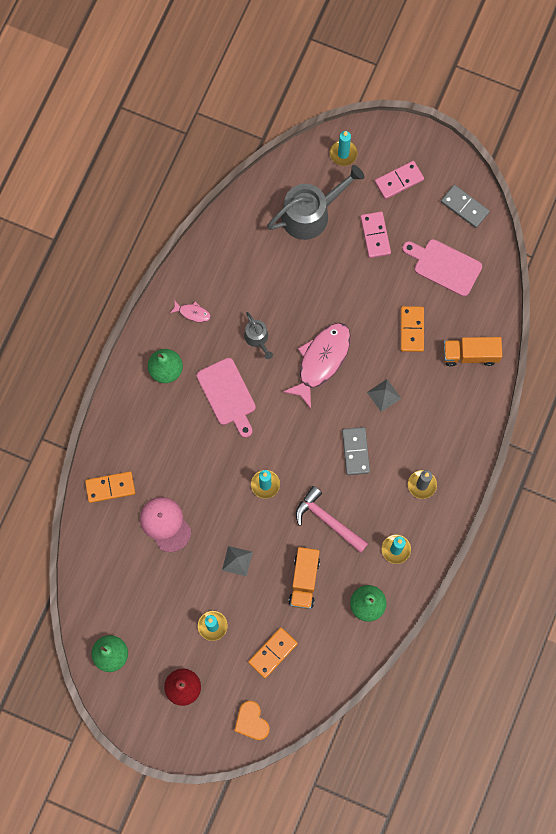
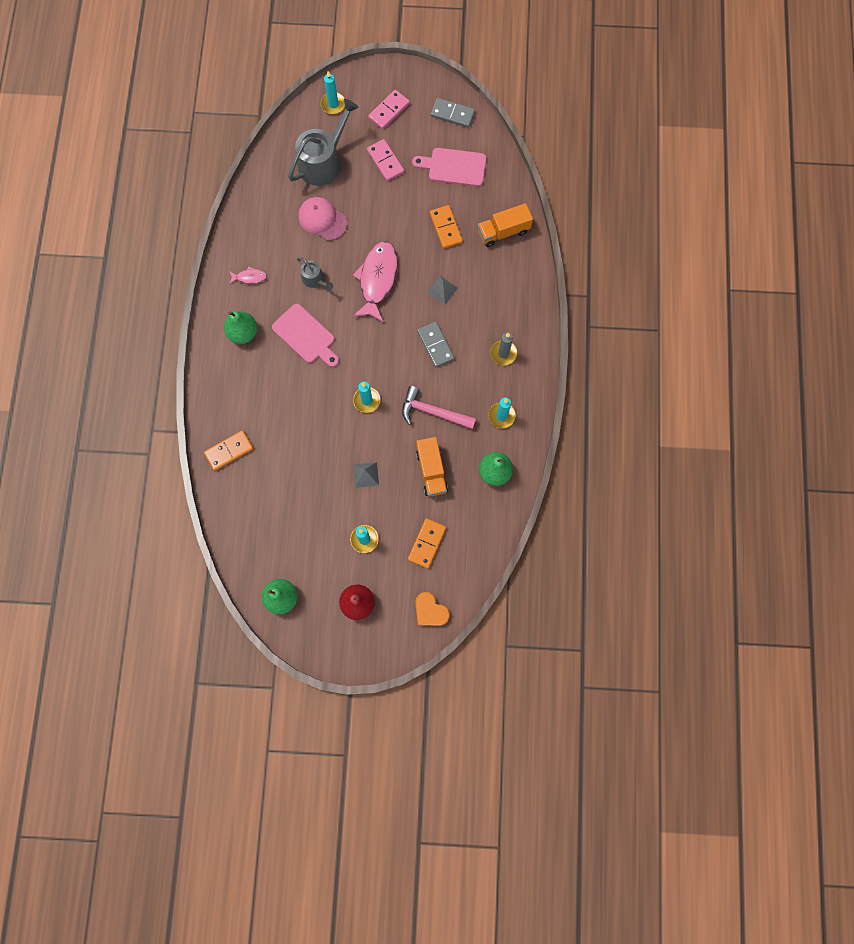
camera: 20 degrees left, 0 degrees up
pink cap [140,497,191,552] -> pink cap moved to [298,197,347,241]

